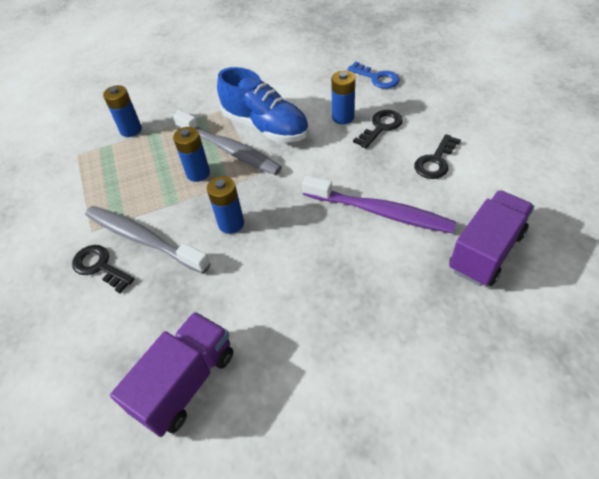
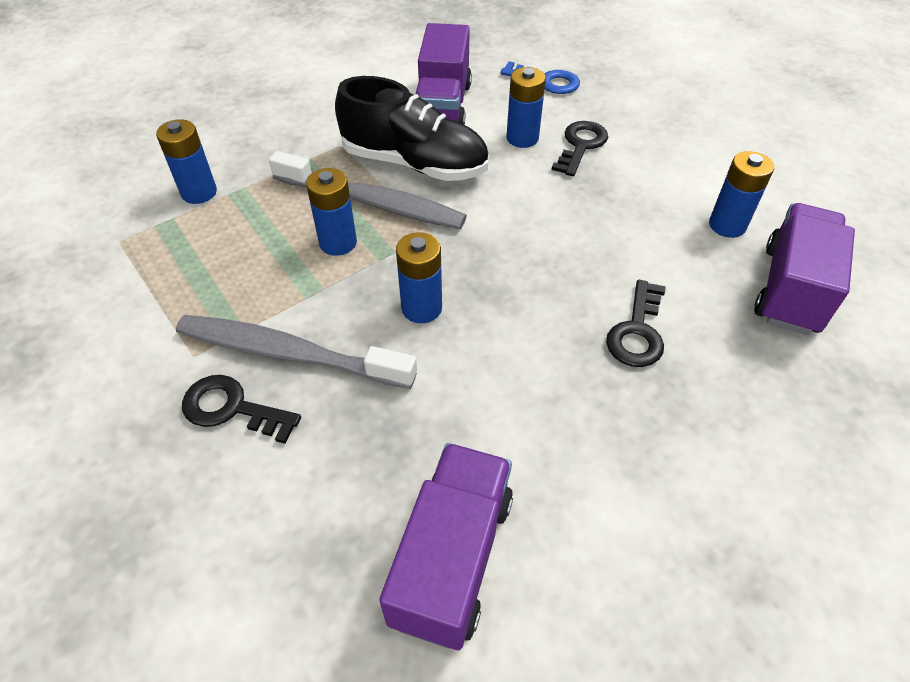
camera: 20 degrees left, 0 degrees up
blue shoe [217,67,309,143] -> black shoe [335,76,489,181]
purple toothbrush [302,176,456,233] -> none
black key [414,134,461,179] -> black key moved to [606,280,666,367]
none -> purple truck [415,23,472,125]
none -> blue battery [709,151,774,238]

